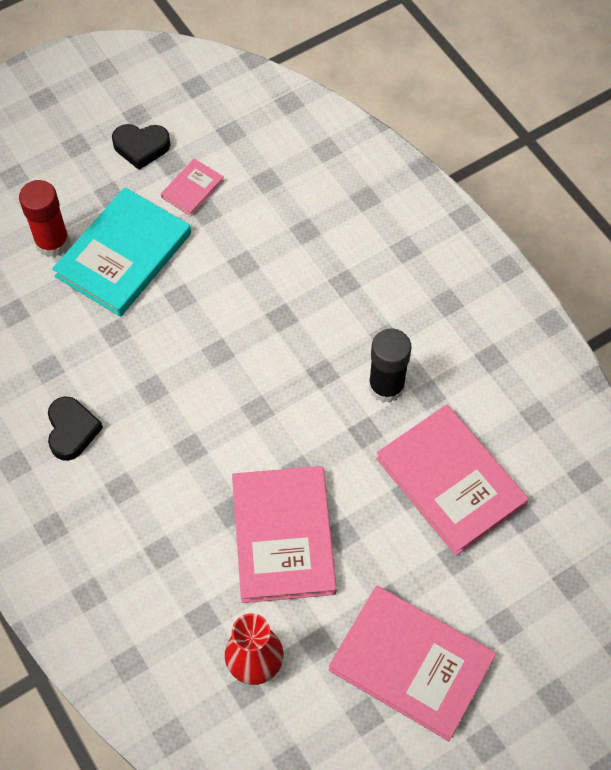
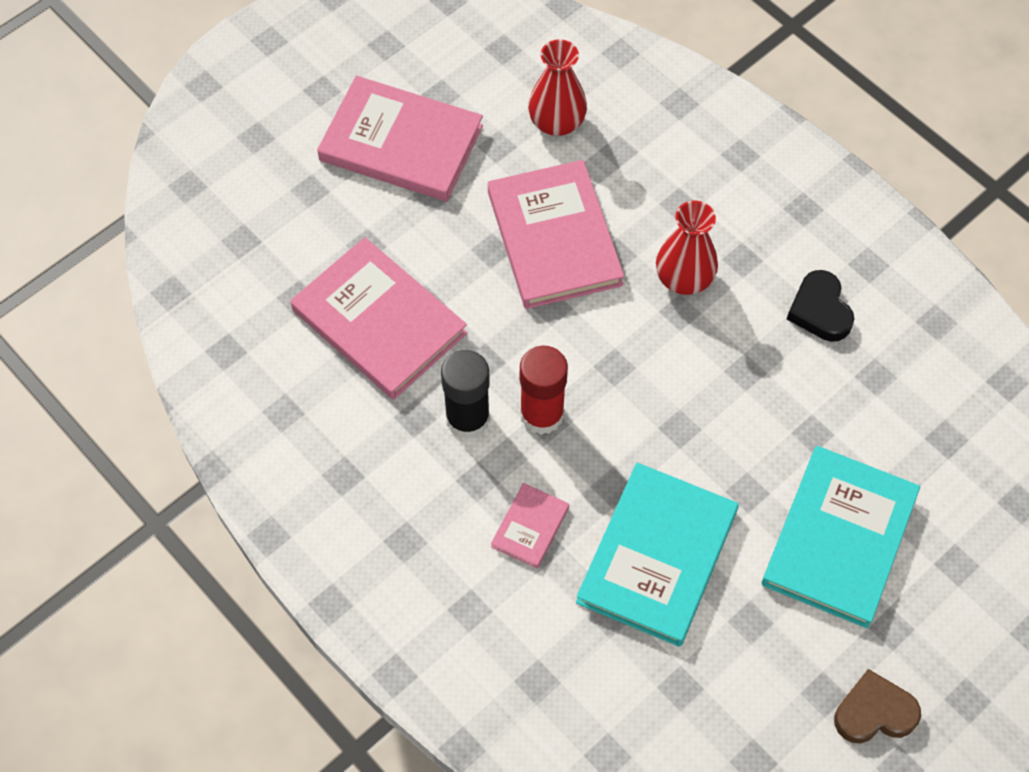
camera: 170 degrees right, 0 degrees up
red glue stick [19,180,70,257] -> red glue stick moved to [520,346,568,435]
black heart [112,124,170,170] -> brown heart [834,669,921,743]
pink book [161,159,224,216] -> pink book moved to [491,483,569,568]
none -> turquoise book [576,463,739,647]
none -> red vase [656,200,718,295]

